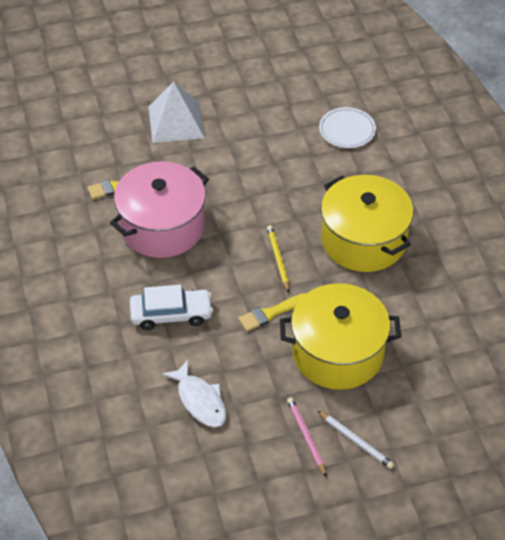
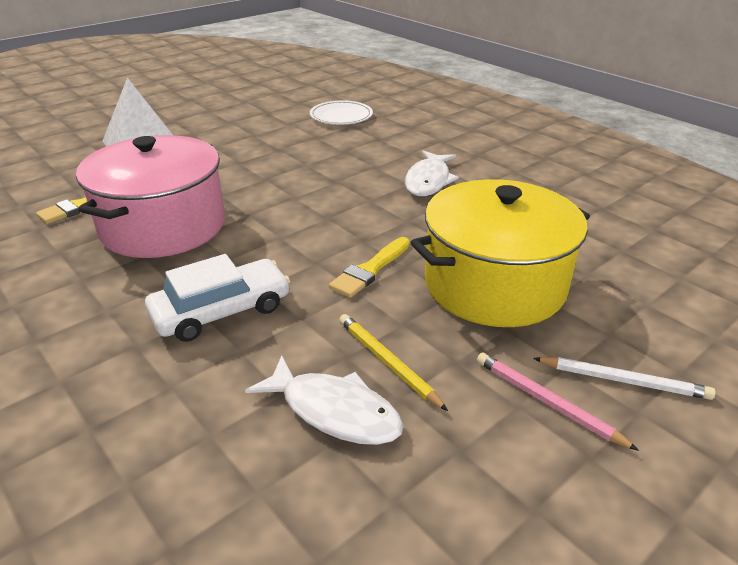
camera: 25 degrees left, 15 degrees down
yellow pencil [267,225,289,293] -> yellow pencil moved to [339,314,448,411]
yellow pot [321,175,413,272] -> white fish [405,151,459,196]

